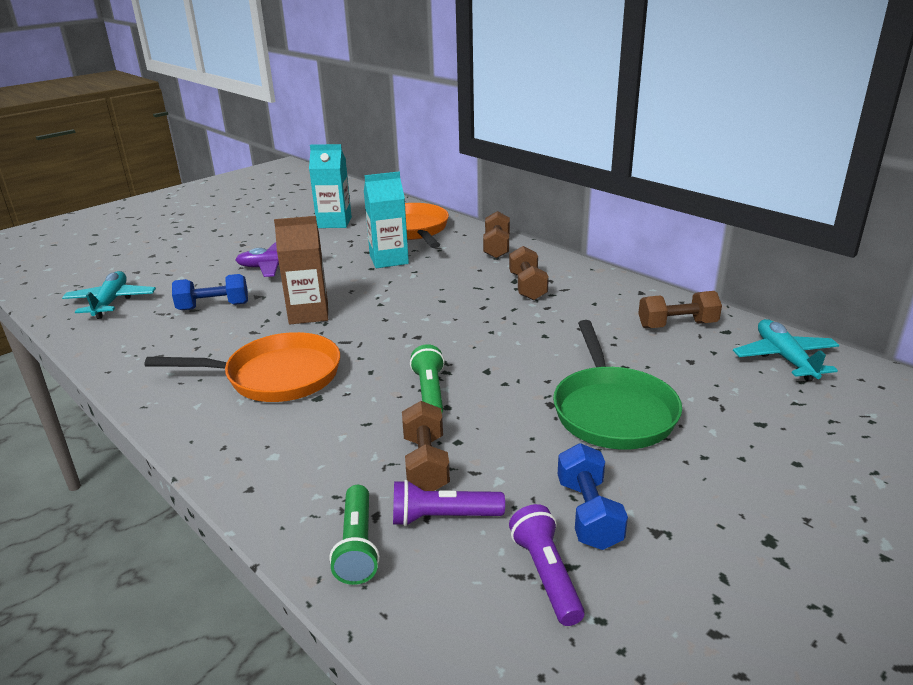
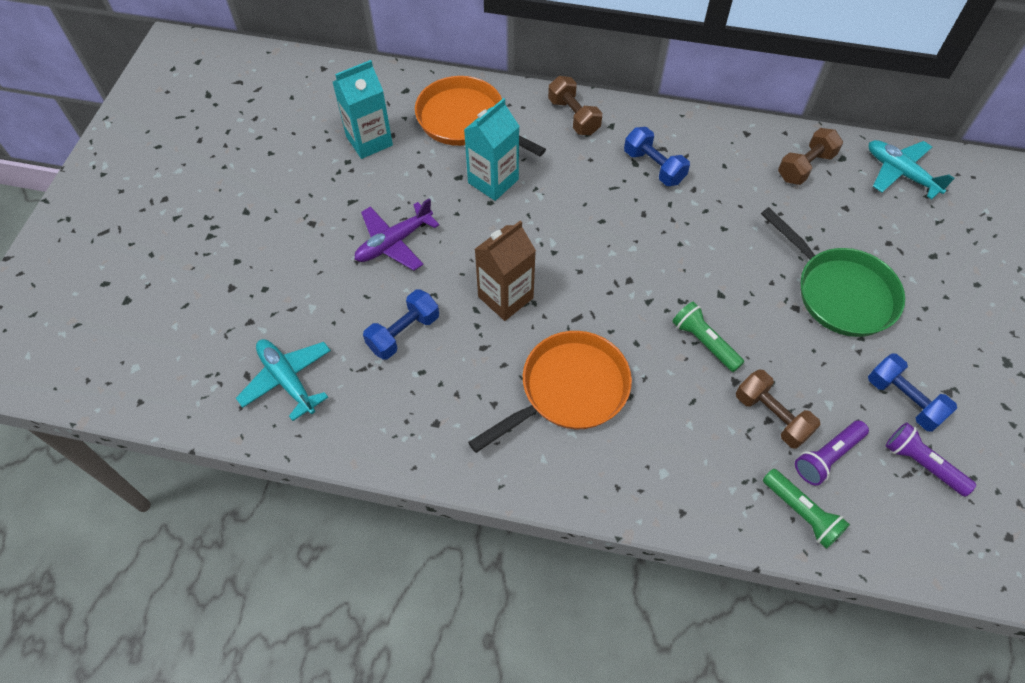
camera: 35 degrees left, 30 degrees up
brown dumbbell [509,246,549,300] -> blue dumbbell [624,127,690,186]

